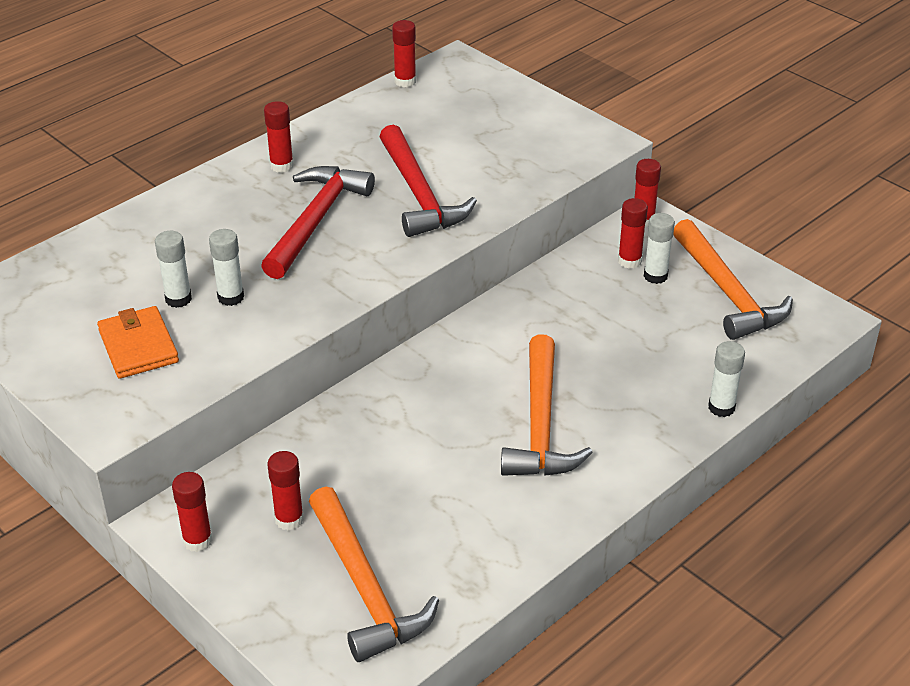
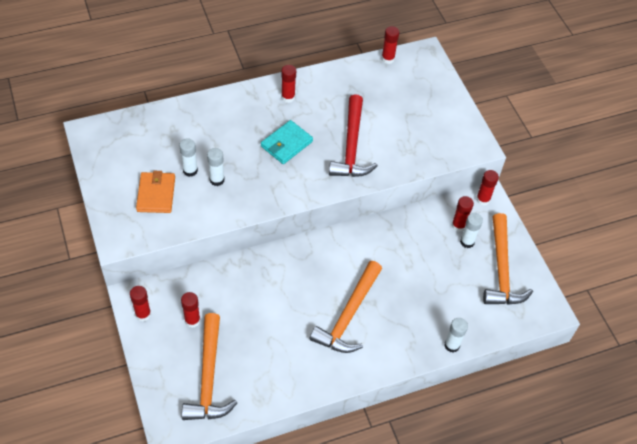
camera: 20 degrees right, 15 degrees up
red hammer [261,166,375,279] -> turquoise wallet [261,120,313,164]

